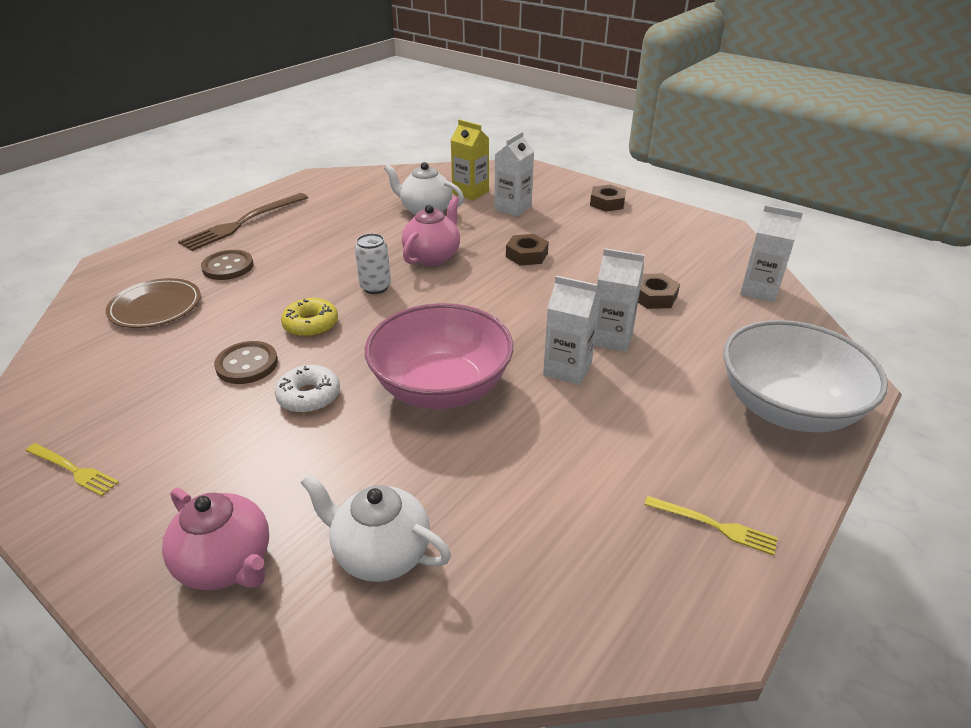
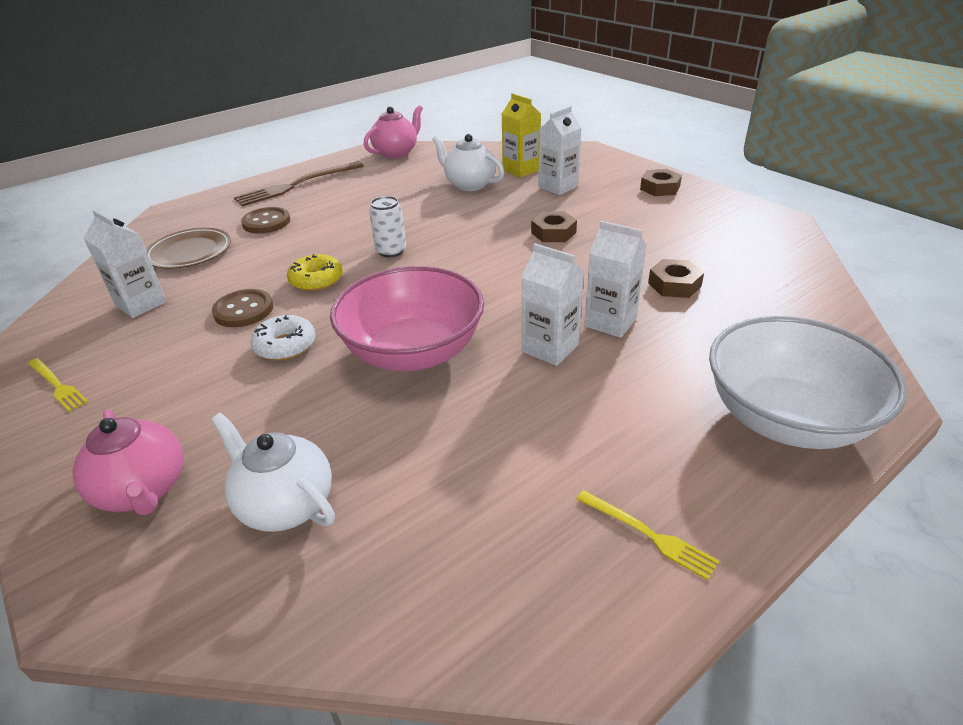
camera: 15 degrees right, 0 degrees up
pink teapot [402,196,460,266] -> pink teapot moved to [364,105,423,159]
white carton [740,205,803,303] -> white carton moved to [84,210,167,318]

